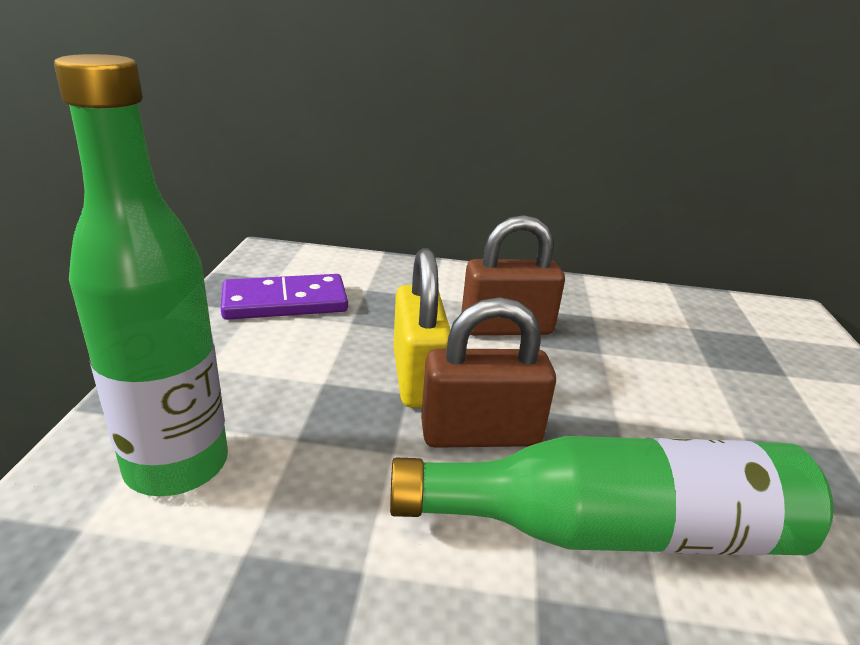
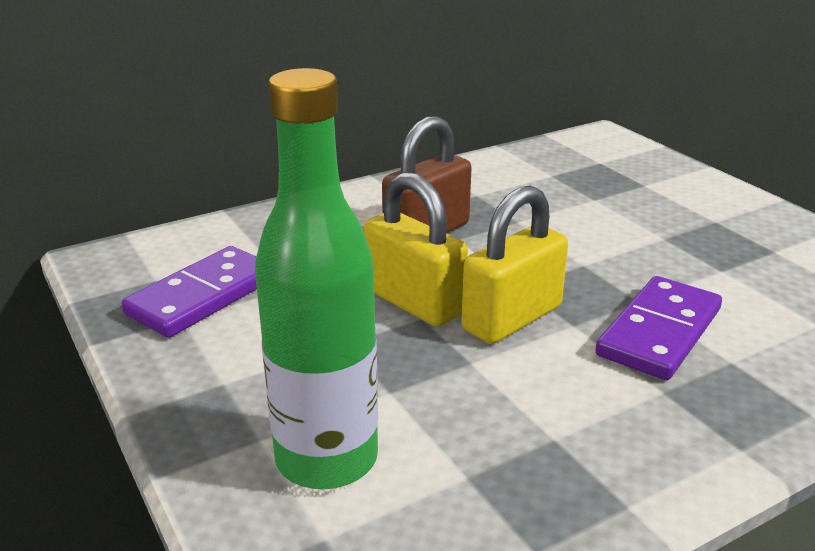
camera: 35 degrees left, 0 degrees up
green bottle [390,436,834,556] -> purple domino [595,276,722,380]
brown padlock [421,297,556,448] -> yellow padlock [461,185,568,344]

